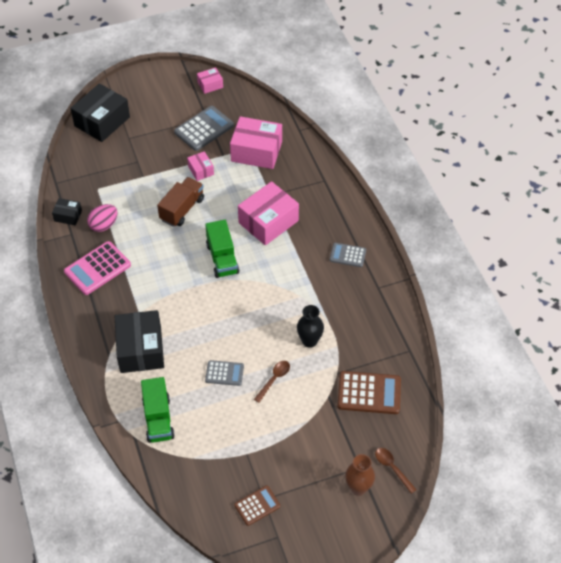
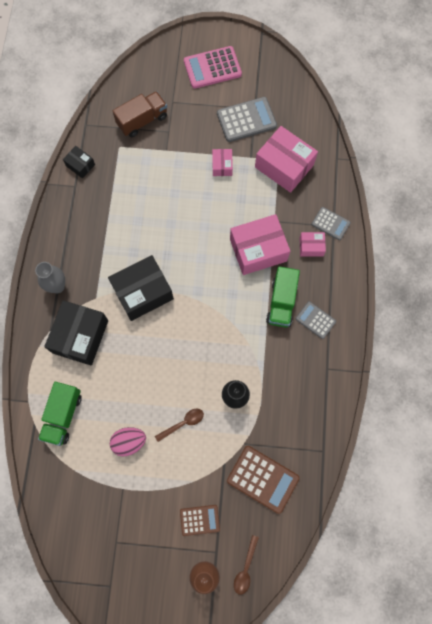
camera: 25 degrees right, 20 degrees up
pink calculator [64,241,131,295] -> pink calculator moved to [184,46,242,89]
black box [70,83,130,142] -> black box moved to [108,255,174,321]
pink egg [87,204,118,232] -> pink egg moved to [110,427,146,456]
brown truck [157,177,204,227] -> brown truck moved to [113,91,167,137]
pink box [197,67,223,94] -> pink box moved to [300,232,326,257]
green truck [205,220,239,278] -> green truck moved to [266,266,300,328]
grey calculator [205,360,244,386] -> grey calculator moved to [311,207,351,240]
brown calculator [234,486,280,526] -> brown calculator moved to [180,505,220,536]
brown spoon [375,448,417,494] -> brown spoon turned 150 degrees counterclockwise [234,535,259,595]
none -> grey vase [35,262,65,293]

